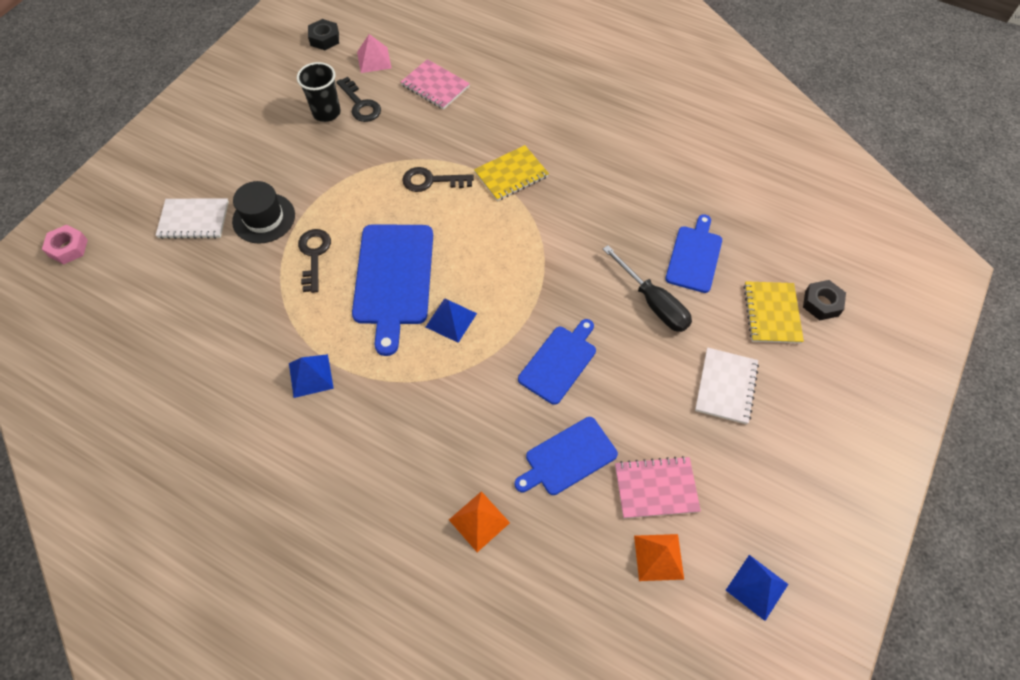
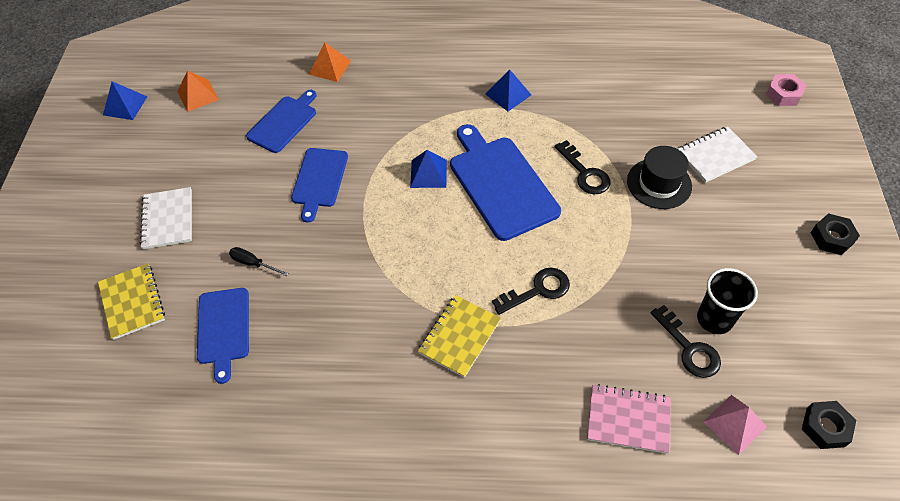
camera: 155 degrees right, 5 degrees down
black key [336,77,381,122] -> black key turned 150 degrees counterclockwise [650,305,721,378]
black screwdriver [603,245,692,332] -> black screwdriver [229,247,288,276], size x0.54
pink notebook [615,456,701,518] -> none
black nut [803,280,846,320] -> black nut moved to [811,213,860,255]

